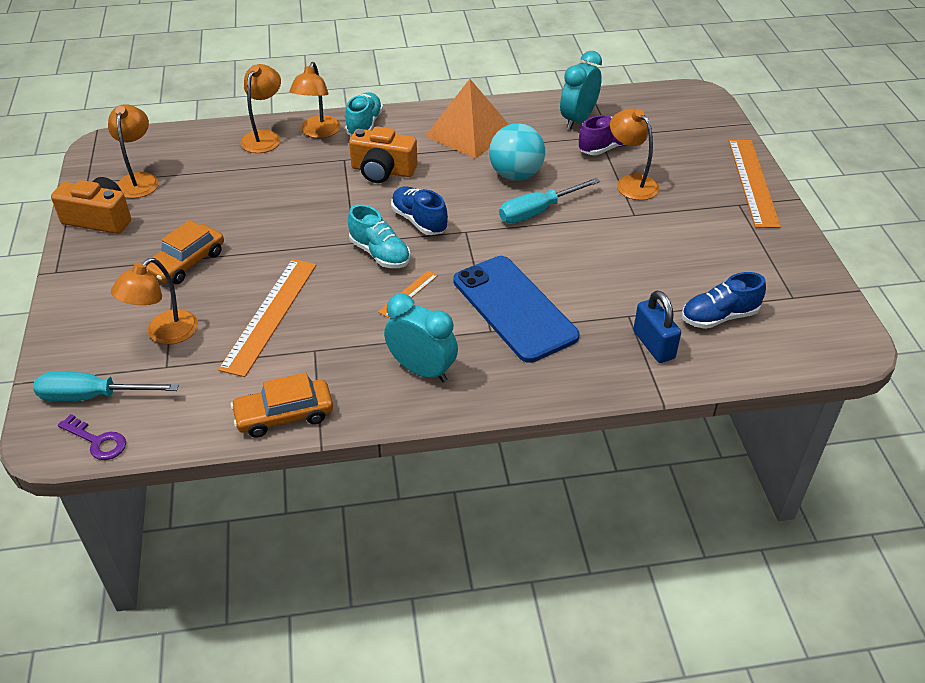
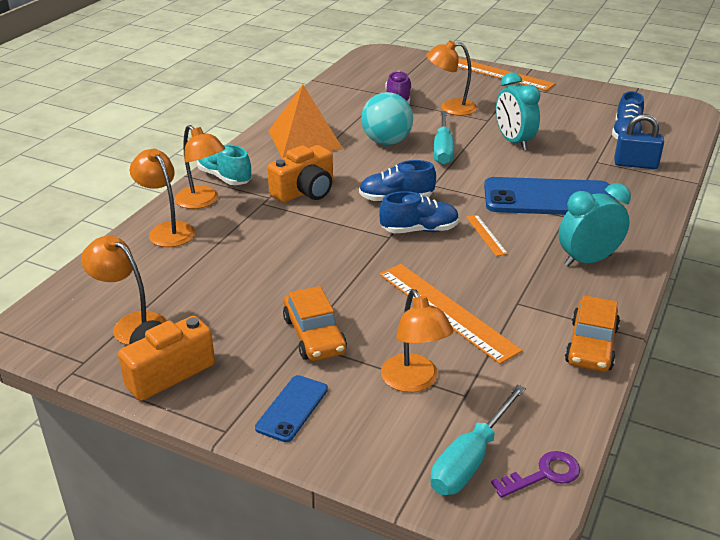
camera: 55 degrees left, 10 degrees down
turquoise shoe [348,204,411,268] -> blue shoe [379,191,459,233]
turquoise clock [560,51,602,129] -> turquoise clock moved to [496,72,540,150]
none -> blue phone [255,375,328,442]

